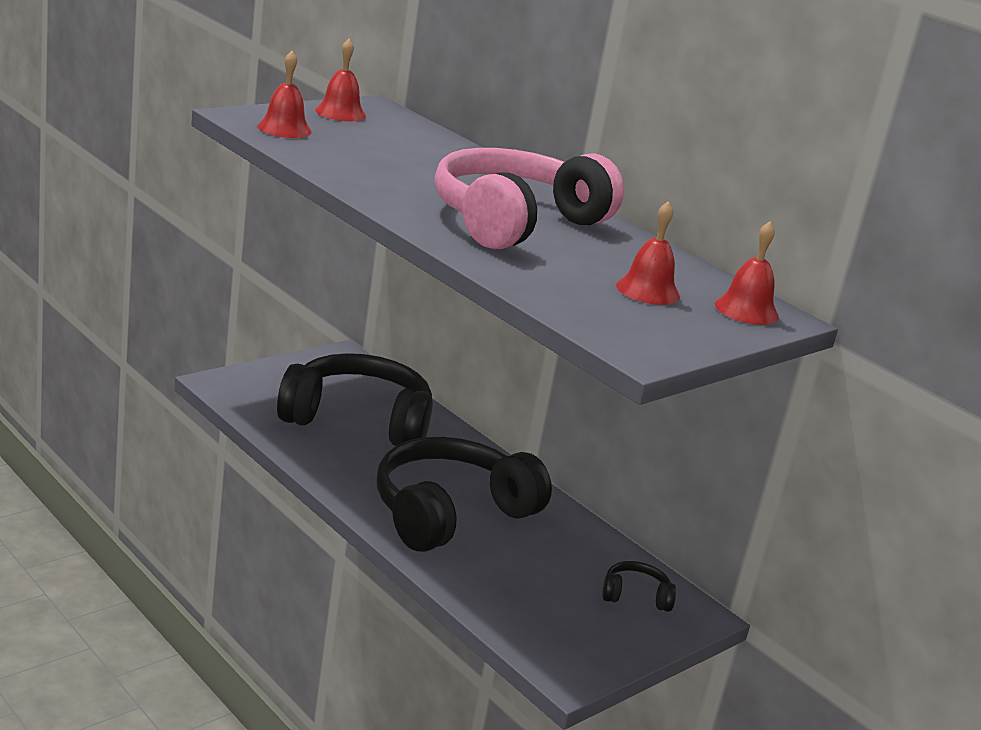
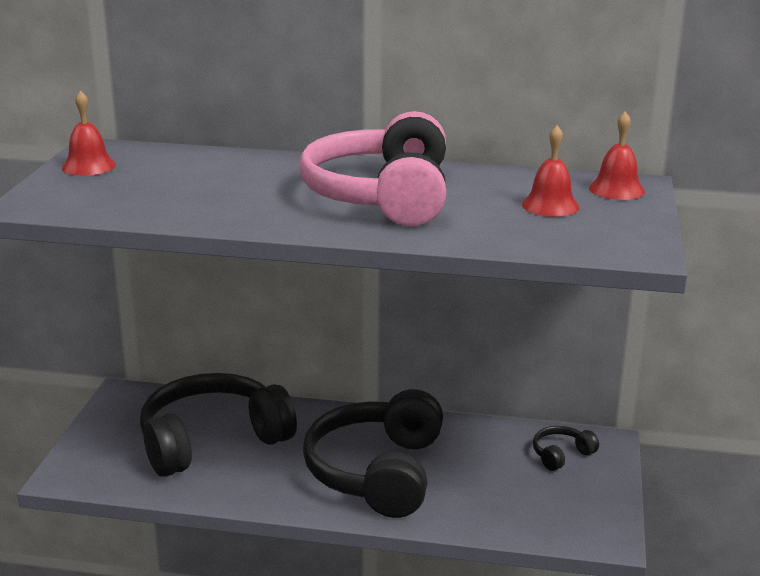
camera: 35 degrees left, 0 degrees up
red bell [257,51,312,138] -> none

